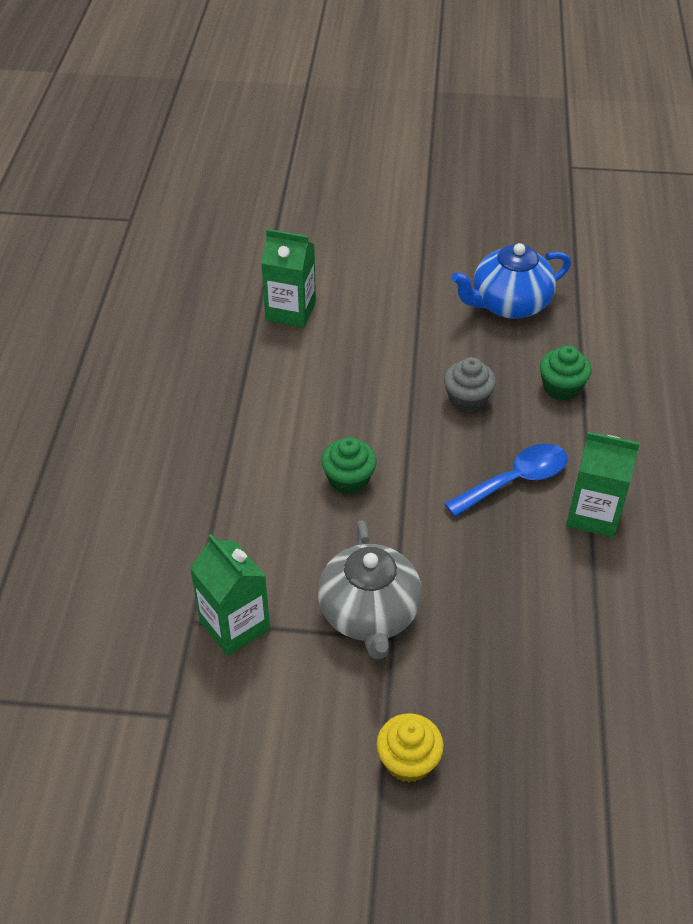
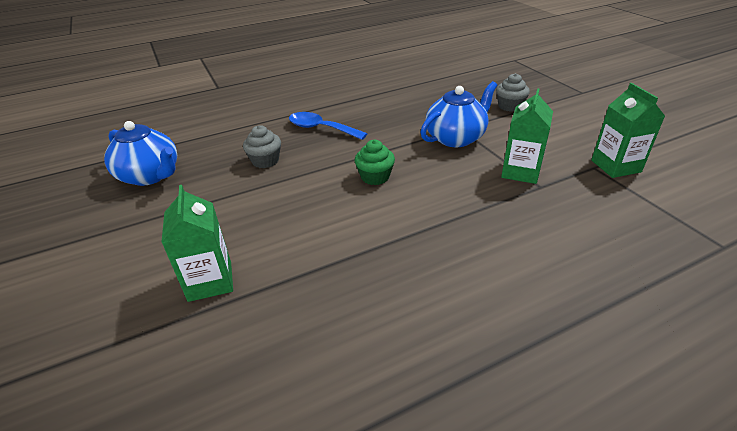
camera: 120 degrees left, 10 degrees down
grey teapot [318,521,422,659] -> blue teapot [421,81,497,147]
yellow cupcake [376,713,444,782] -> grey cupcake [496,73,530,112]
green cupcake [540,345,592,400] -> none
green carton [566,432,640,537] -> green carton moved to [591,83,665,178]

